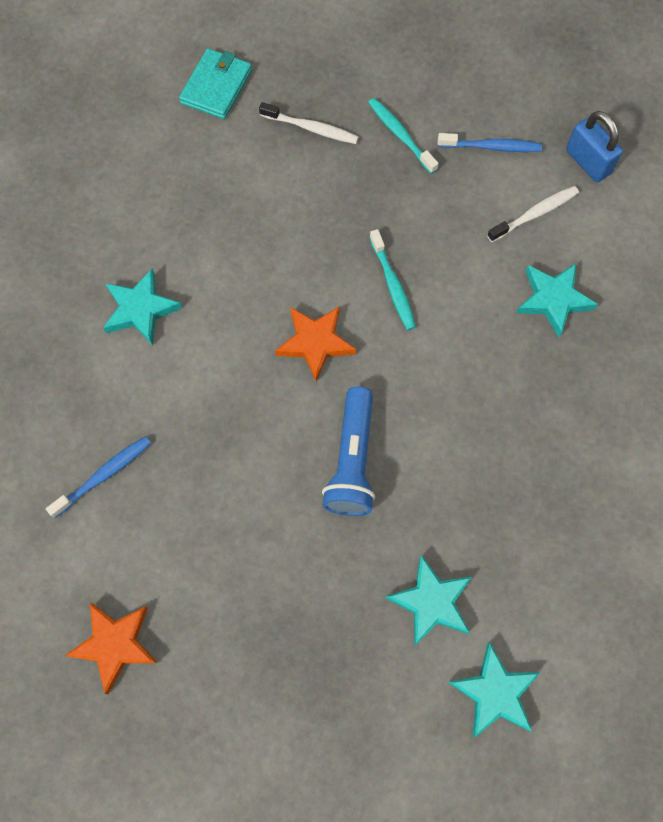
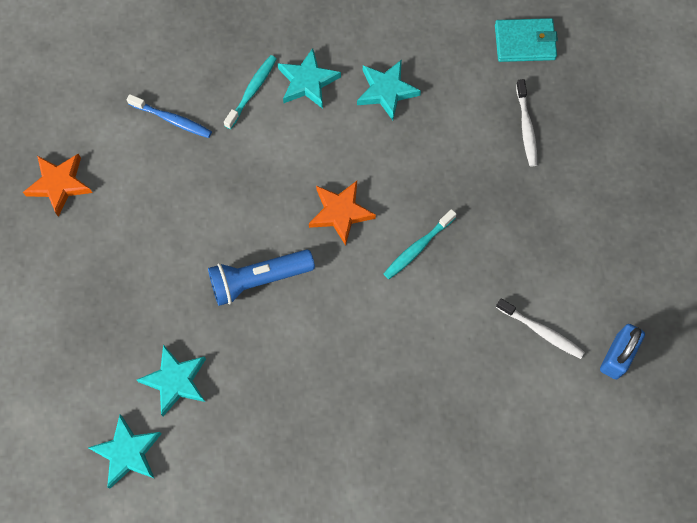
camera: 65 degrees right, 0 degrees up
turquoise toothbrush [368,98,439,174] -> turquoise toothbrush moved to [224,55,277,129]
blue toothbrush [438,133,542,152] -> none
turquoise star [516,264,598,337] -> turquoise star moved to [357,60,421,121]

